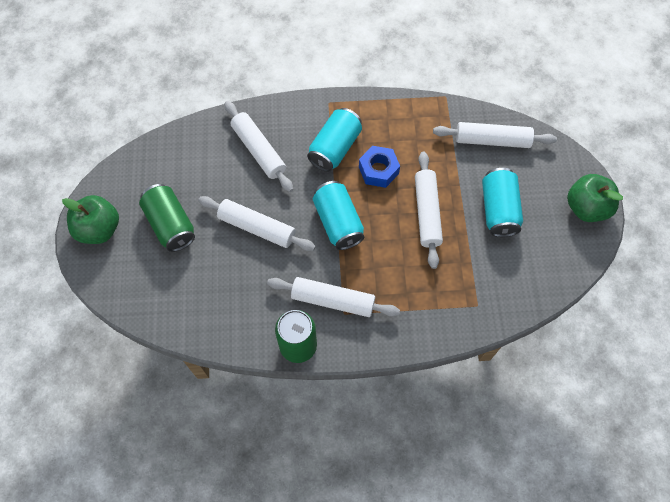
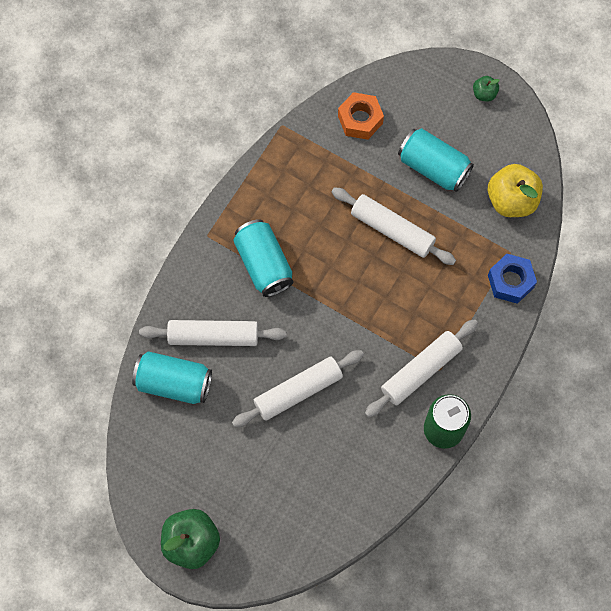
camera: 55 degrees left, 5 degrees up
green can [139,184,195,252] -> none
turquoise can [313,181,364,250] -> turquoise can moved to [132,351,212,404]
blue nut [359,146,400,188] -> blue nut moved to [488,254,537,304]
white rolling pin [433,122,557,148] -> orange nut [338,92,384,140]
green apple [567,174,623,222] -> green apple [473,76,499,102], size x0.49
none -> yellow apple [488,164,543,217]

